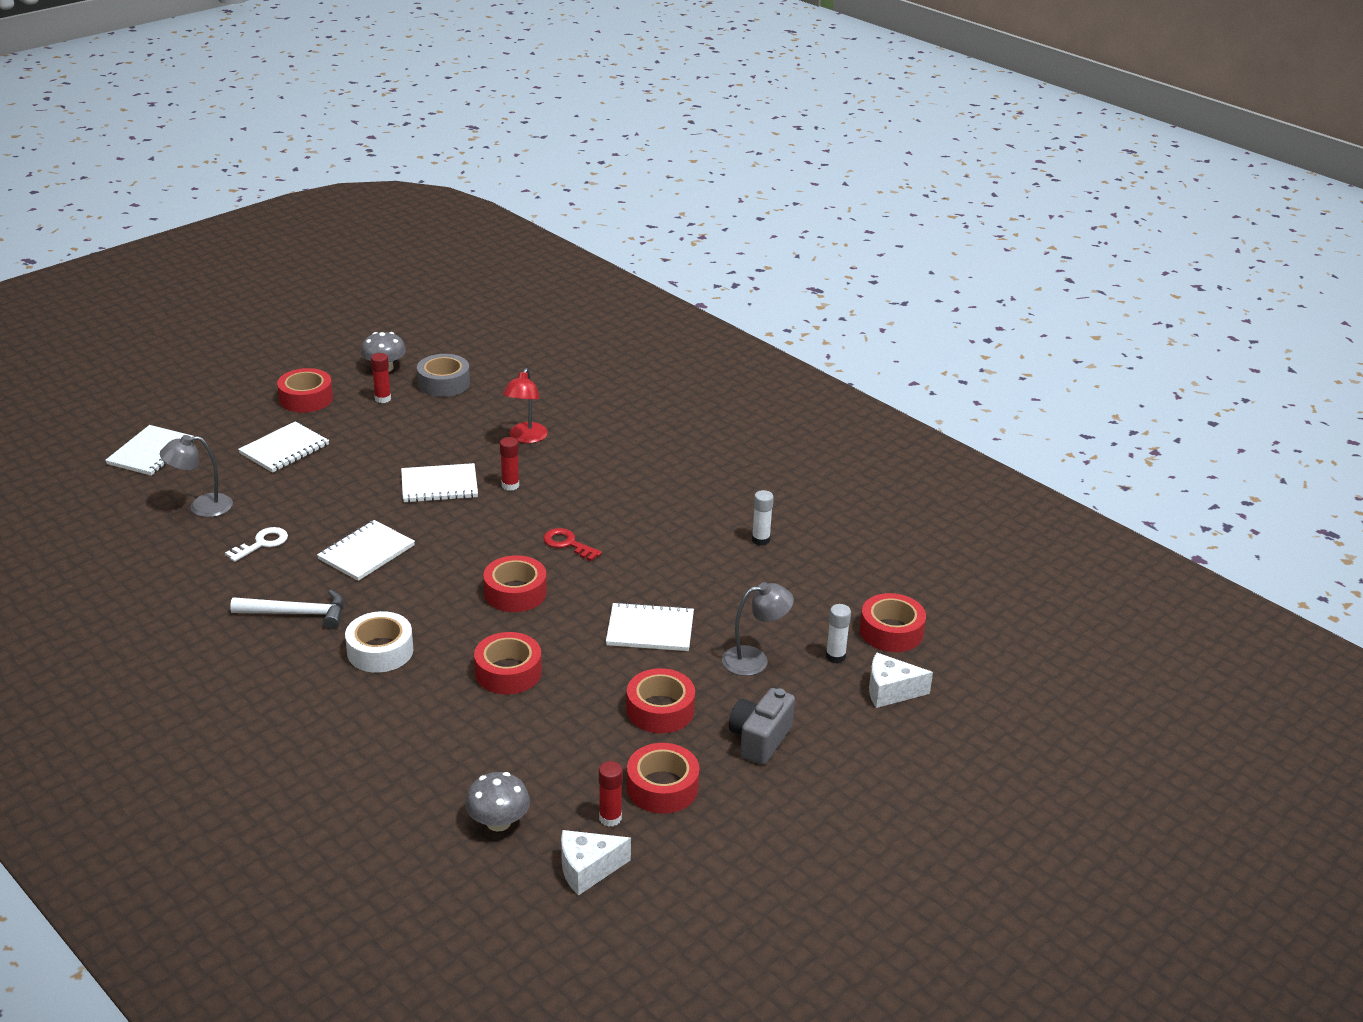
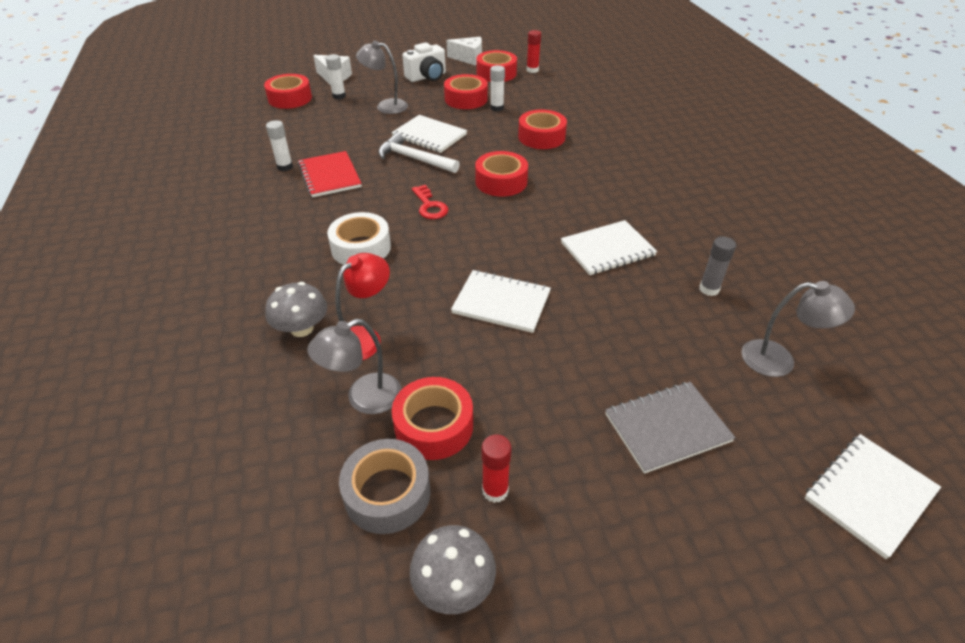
camera: 150 degrees left, 10 degrees up
white key [225,527,288,562] -> grey glue stick [699,237,736,296]
white hammer [230,590,344,629] -> white hammer moved to [378,133,459,173]
white notebook [238,421,329,473] -> grey notebook [605,382,736,474]
red tape [277,368,333,413] -> red tape moved to [392,377,473,460]
white tape [345,611,413,673] -> white tape moved to [327,212,391,265]
grey mushroom [465,772,530,832] -> grey mushroom moved to [265,282,327,337]
red glue stick [500,437,519,491] -> none
white cheese [561,830,631,895] -> white cheese moved to [446,37,482,65]
grey camera [729,688,795,765] -> white camera [402,42,446,82]
none -> red notebook [298,151,362,197]
none -> grey lamp [307,319,402,414]
none -> white glue stick [490,65,505,112]

